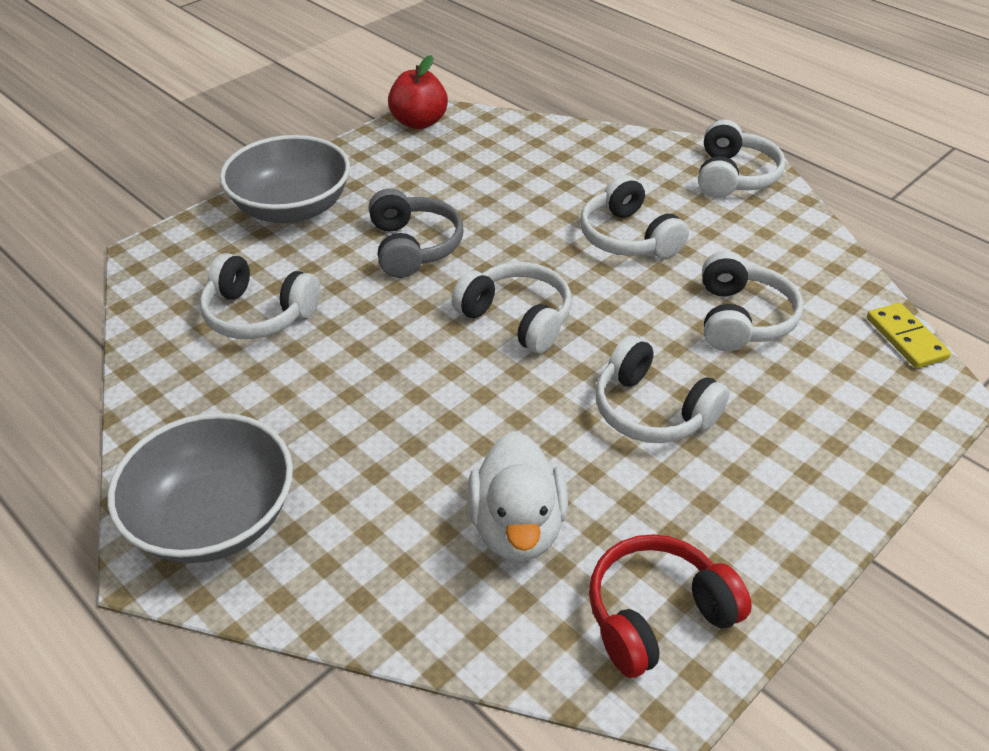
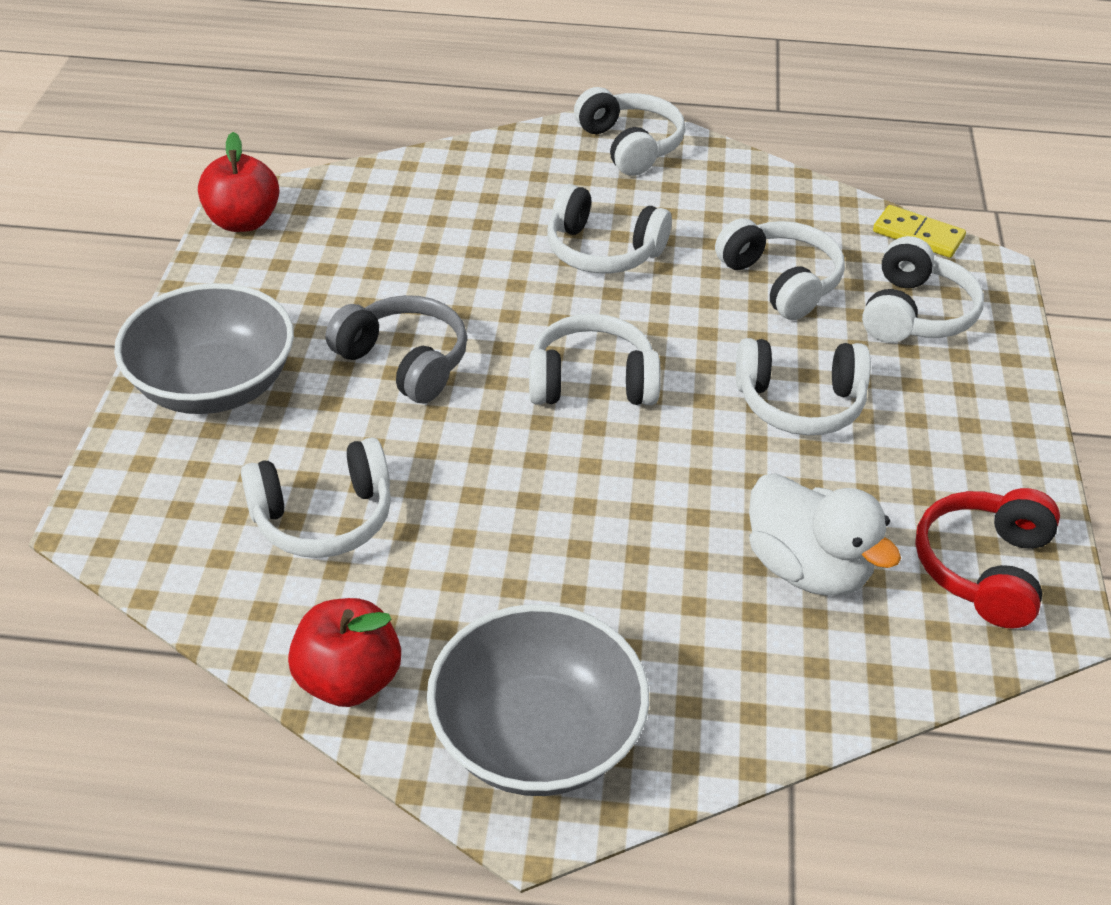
camera: 40 degrees left, 0 degrees up
none -> red apple [288,598,401,707]
none -> white headphones [862,236,984,343]

